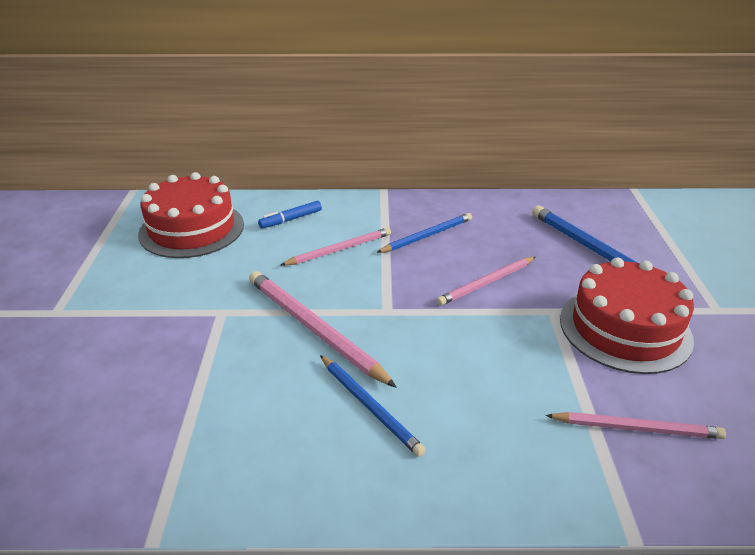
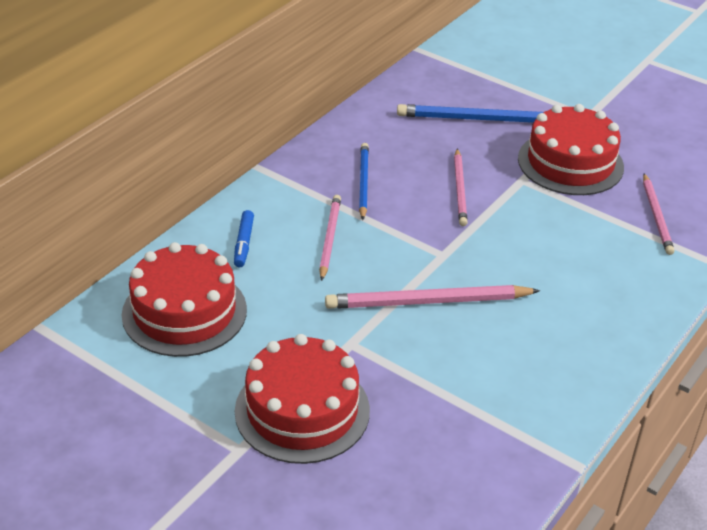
camera: 55 degrees left, 5 degrees up
blue pencil [320,355,426,457] -> none
pink pencil [545,412,726,439] -> pink pencil turned 135 degrees clockwise [643,173,674,255]
none -> red cake [235,334,370,464]

